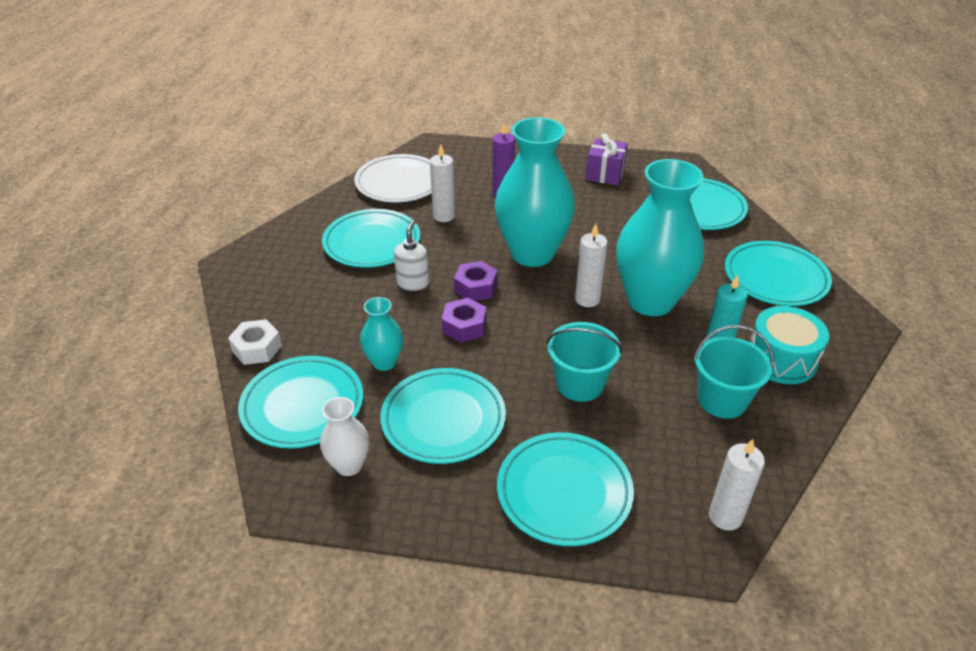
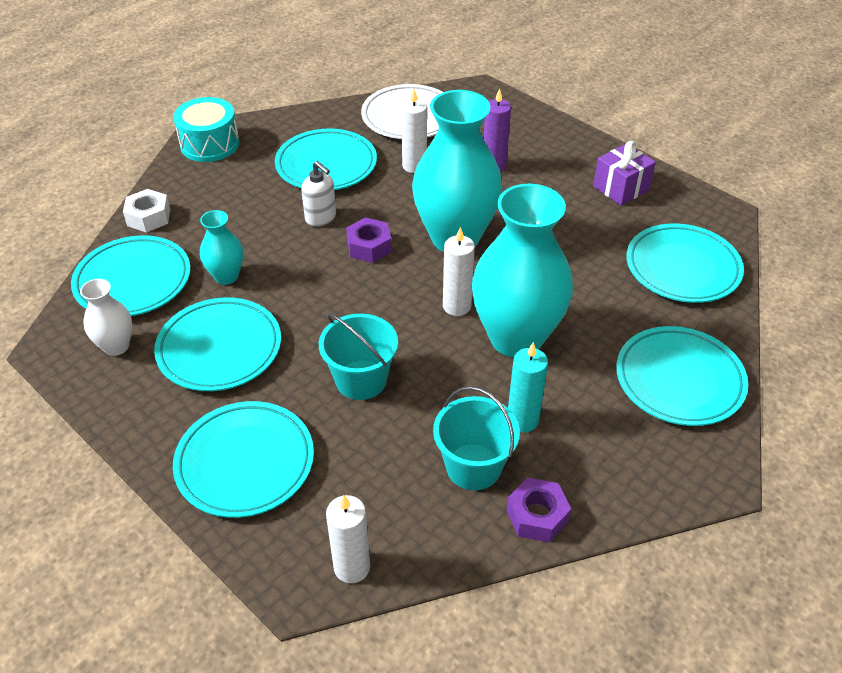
camera: 35 degrees right, 5 degrees up
white soap dispenser [394,220,429,291] -> white soap dispenser turned 90 degrees clockwise [301,161,336,227]
purple nut [442,298,486,343] -> purple nut moved to [506,478,571,542]
turquoise drum [750,306,829,384] -> turquoise drum moved to [173,97,240,162]

